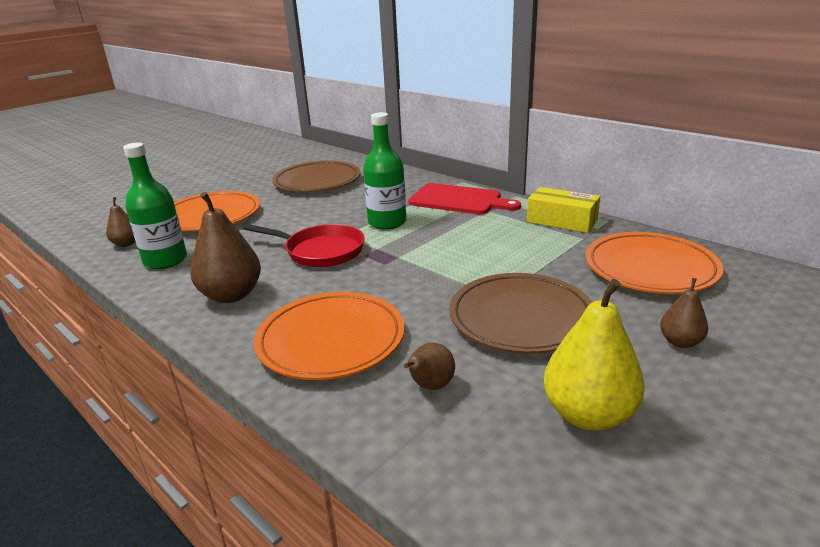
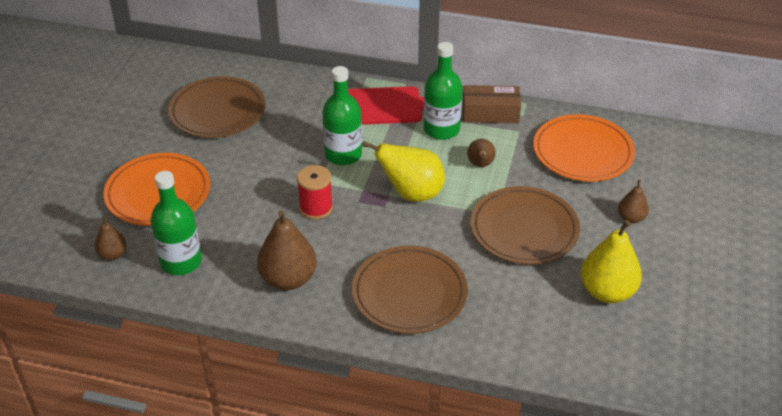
camera: 30 degrees left, 15 degrees up
red pan [243,224,365,267] -> red spool [297,165,333,219]
orange plate [254,292,404,380] -> brown plate [352,246,468,334]
brown pear [404,343,455,390] -> brown pear moved to [467,139,496,167]
yellow box [527,187,600,233] -> brown box [463,85,521,123]
none -> yellow pear [362,141,445,202]
none -> green bottle [424,42,462,140]

